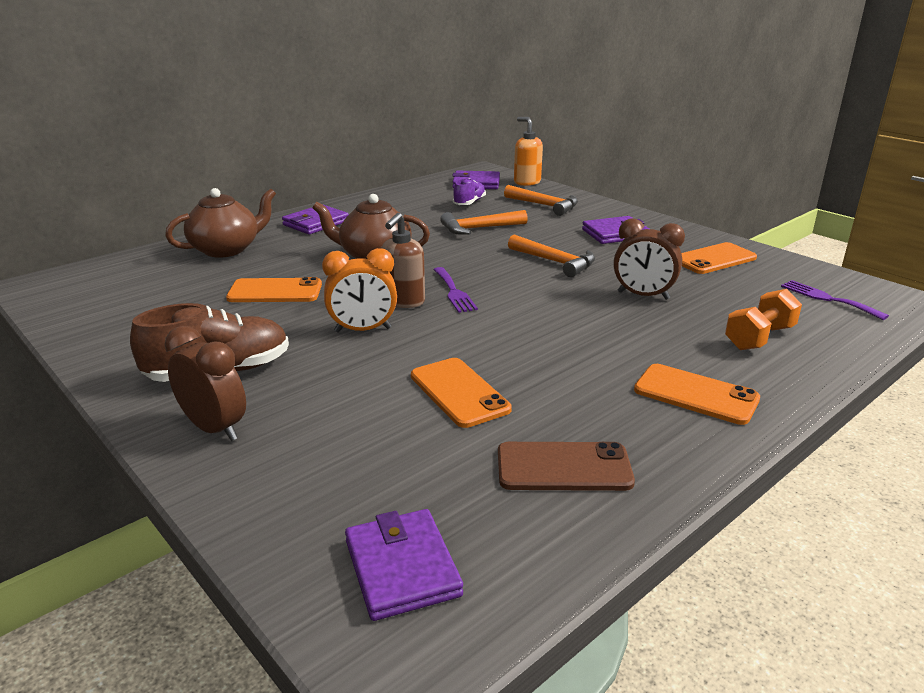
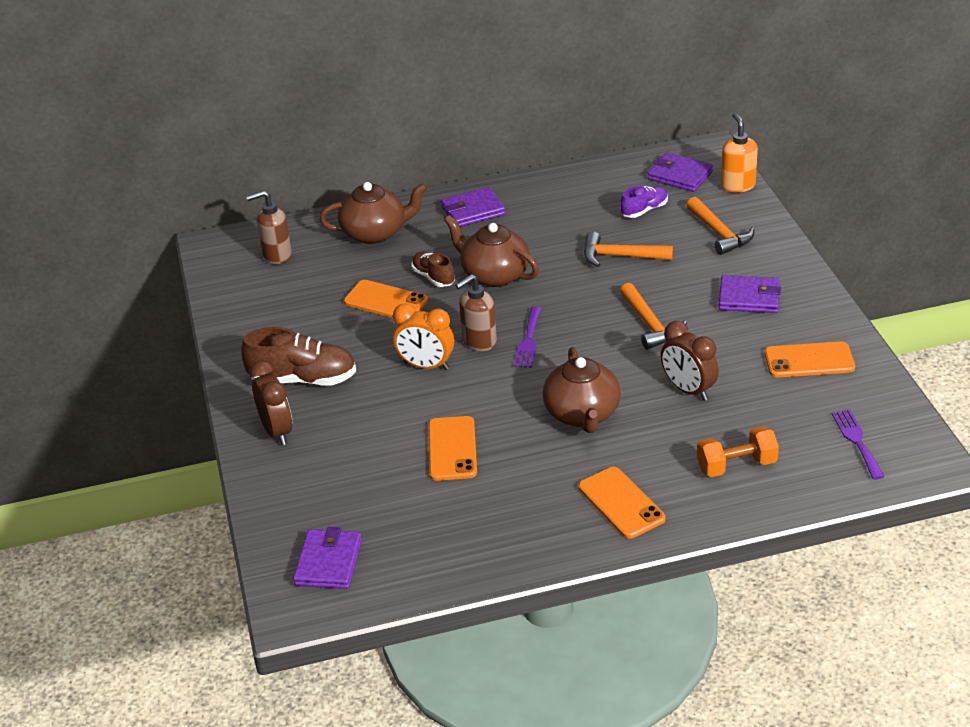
camera: 30 degrees right, 10 degrees up
brown phone [498,442,635,491] -> none
none -> brown soap dispenser [246,190,292,265]
none -> brown shoe [412,252,455,287]
none -> brown teapot [543,347,621,433]

